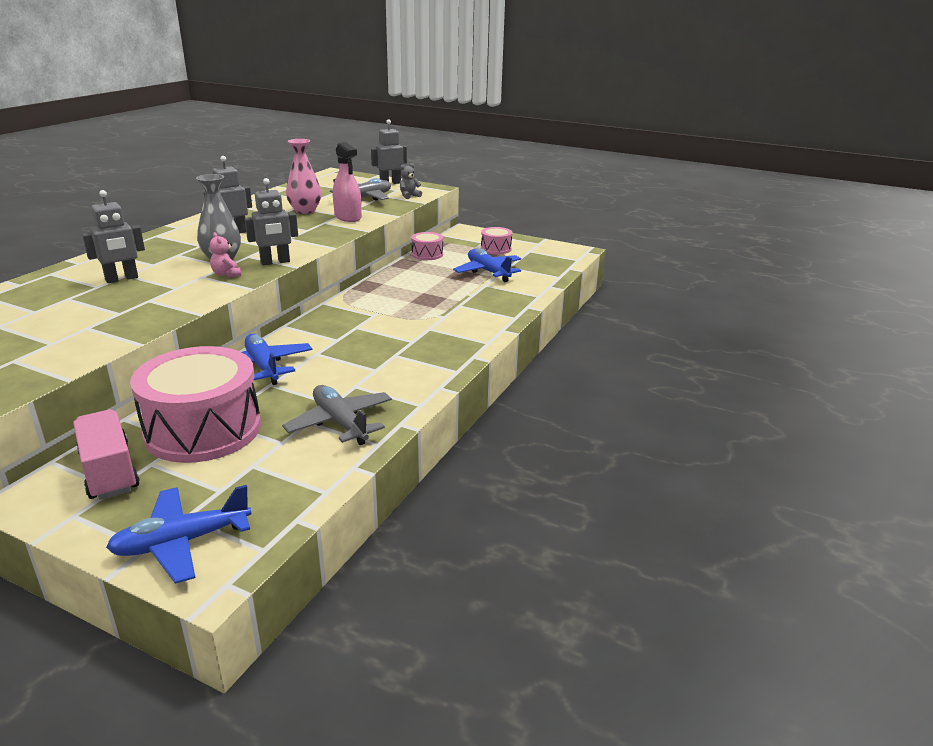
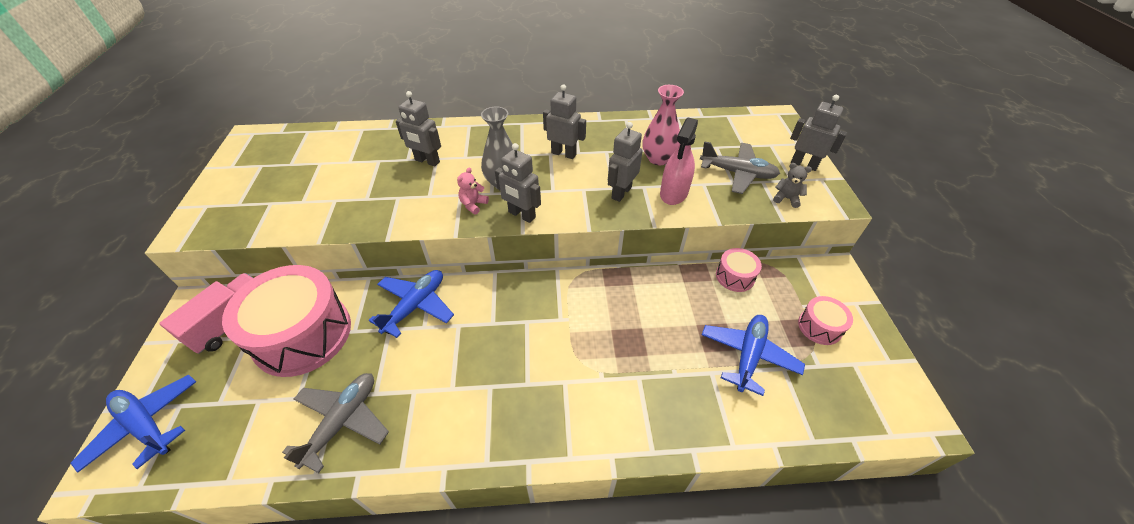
camera: 60 degrees right, 20 degrees up
none -> grey robot [608,122,643,202]

